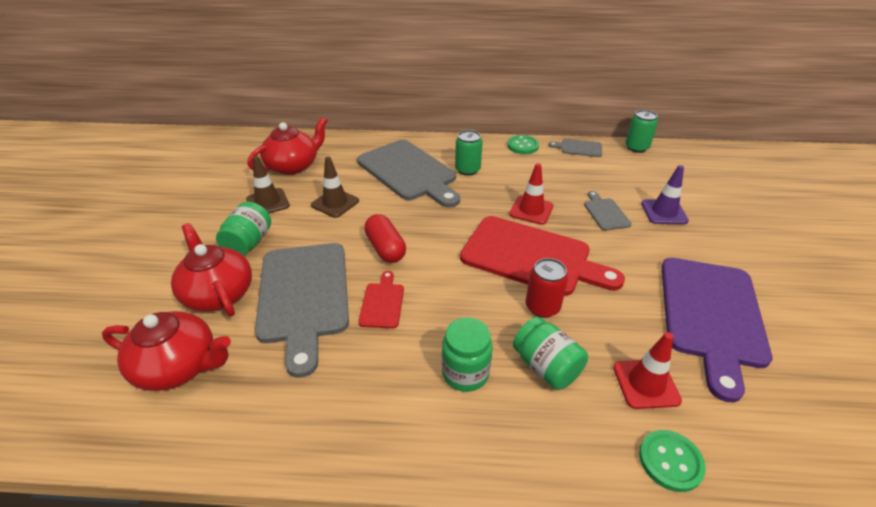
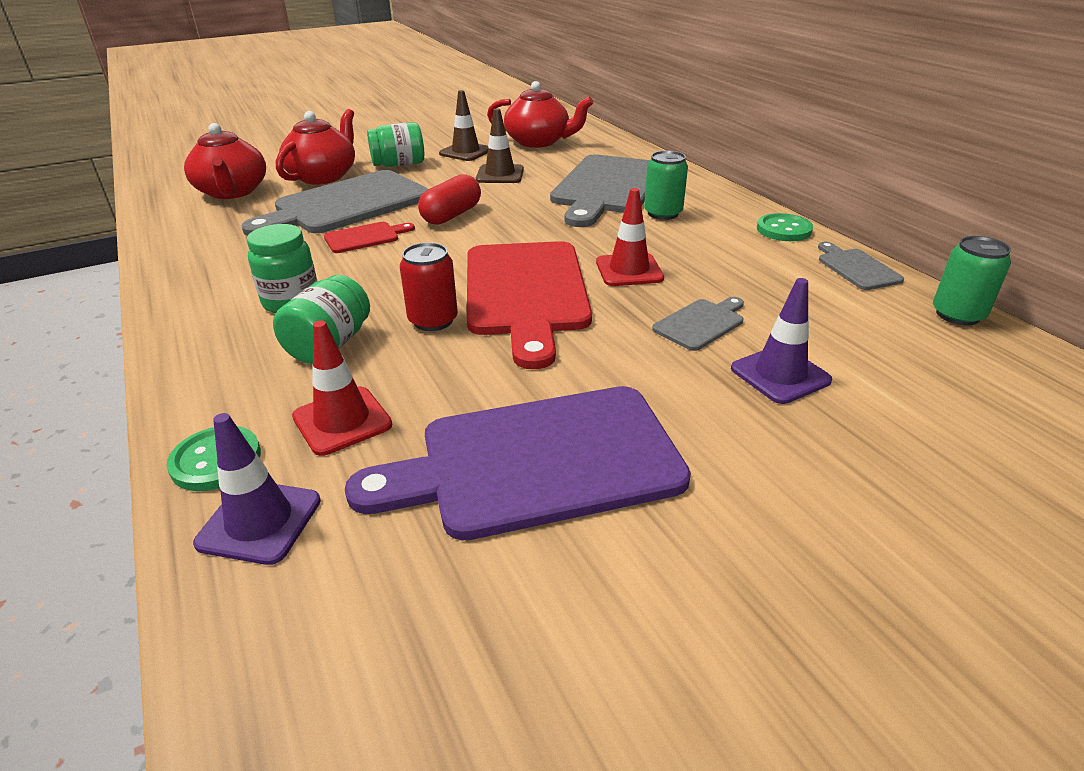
camera: 60 degrees right, 5 degrees down
none -> purple traffic cone [193,413,321,565]

